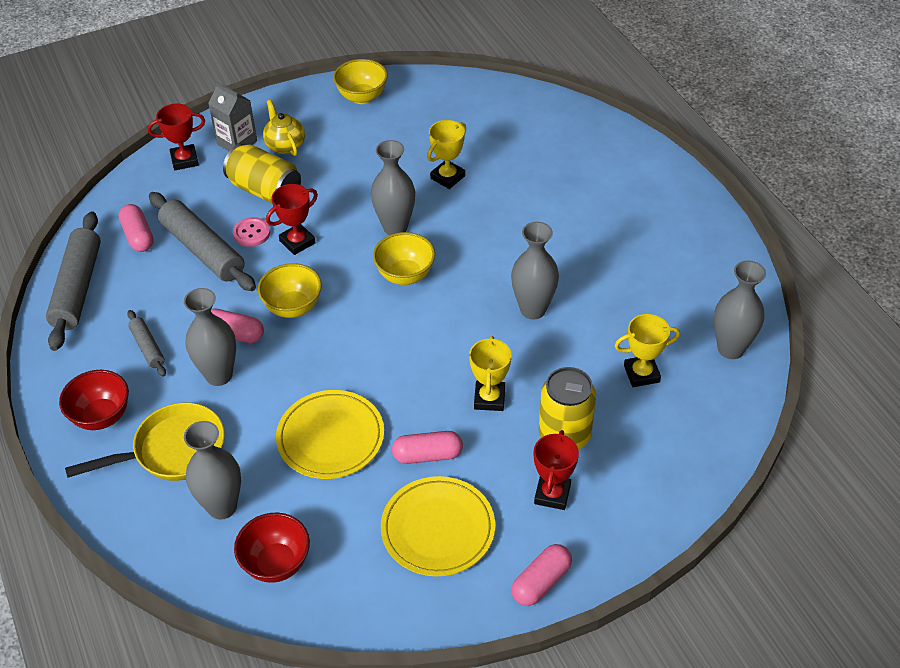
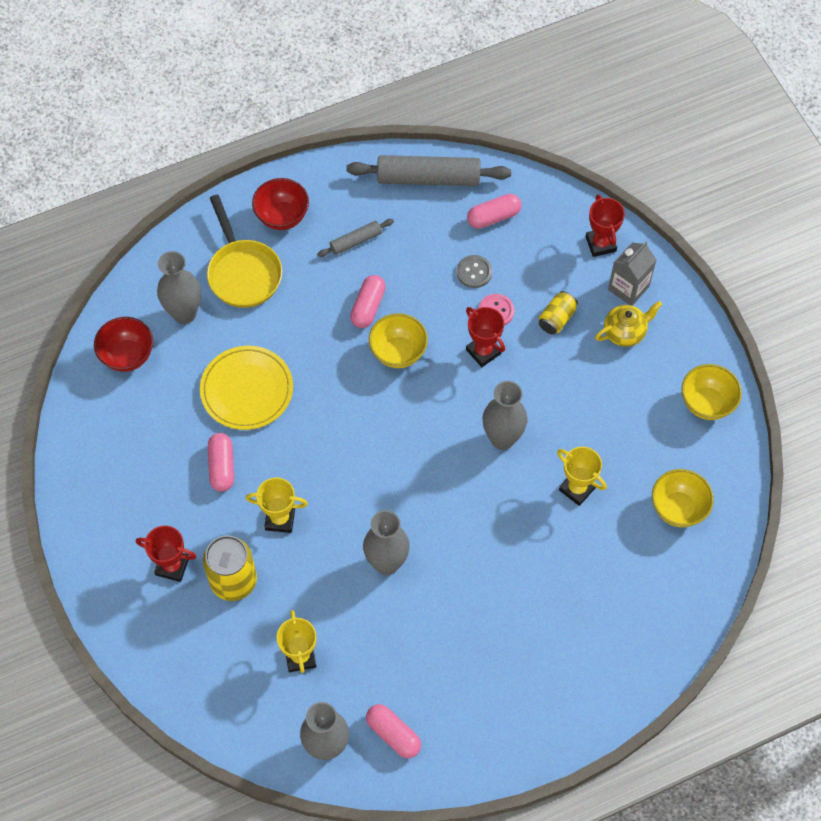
camera: 90 degrees right, 15 degrees up
grey rolling pin [149,192,256,291] -> grey button [457,255,492,288]
grey vase [184,288,236,386] -> none
yellow can [223,144,301,204] -> yellow can [539,291,578,334], size x0.57
yellow bowl [373,232,435,285] -> yellow bowl moved to [652,469,714,527]
yellow plate [381,476,495,576] -> none
pink capsule [512,544,572,606] -> pink capsule moved to [366,704,421,758]

